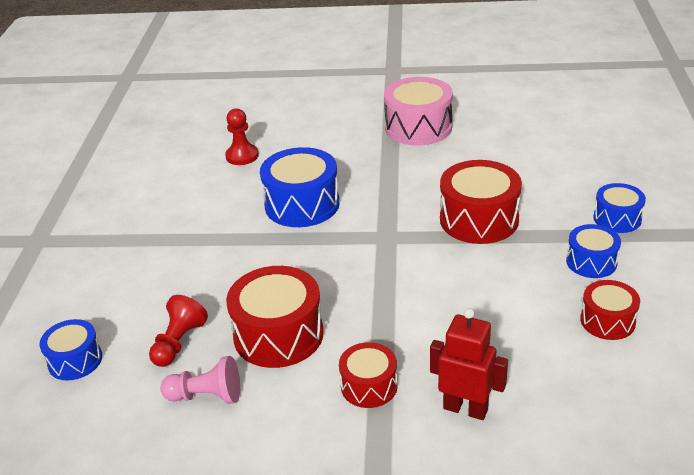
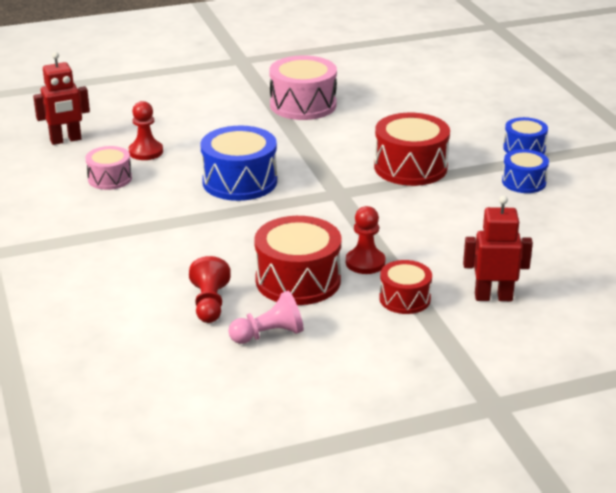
camera: 25 degrees left, 5 degrees down
blue drum [40,319,102,380] -> none
red drum [580,280,640,340] -> none
none -> red robot [33,52,90,145]
none -> pink drum [86,146,132,190]
none -> red pawn [346,206,385,274]

